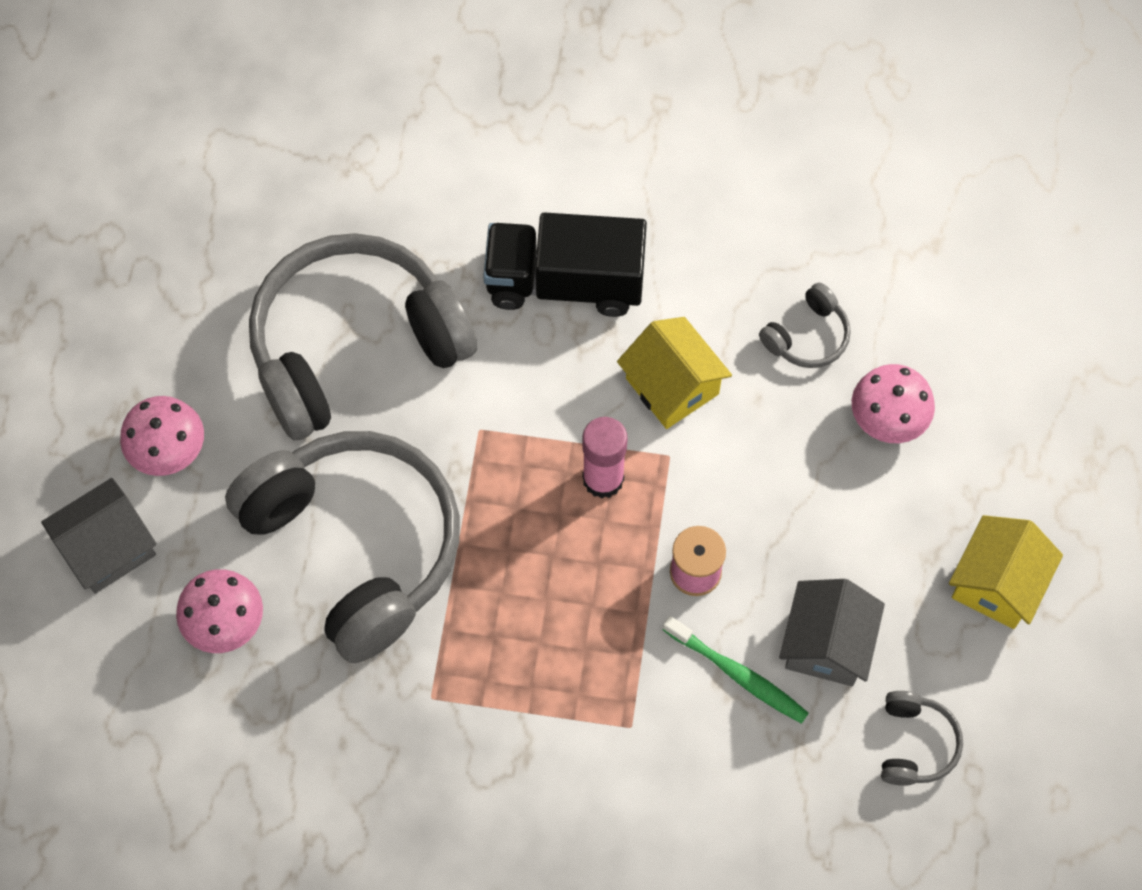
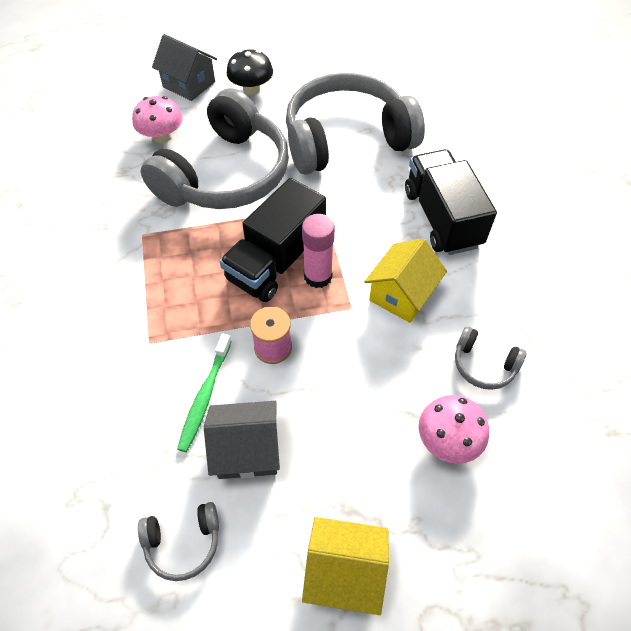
camera: 70 degrees right, 10 degrees down
pink mushroom [120,396,204,476] -> black mushroom [227,49,273,95]
grey headphones [249,233,477,440] -> grey headphones turned 60 degrees counterclockwise [286,73,425,175]
none -> black truck [220,178,326,302]

